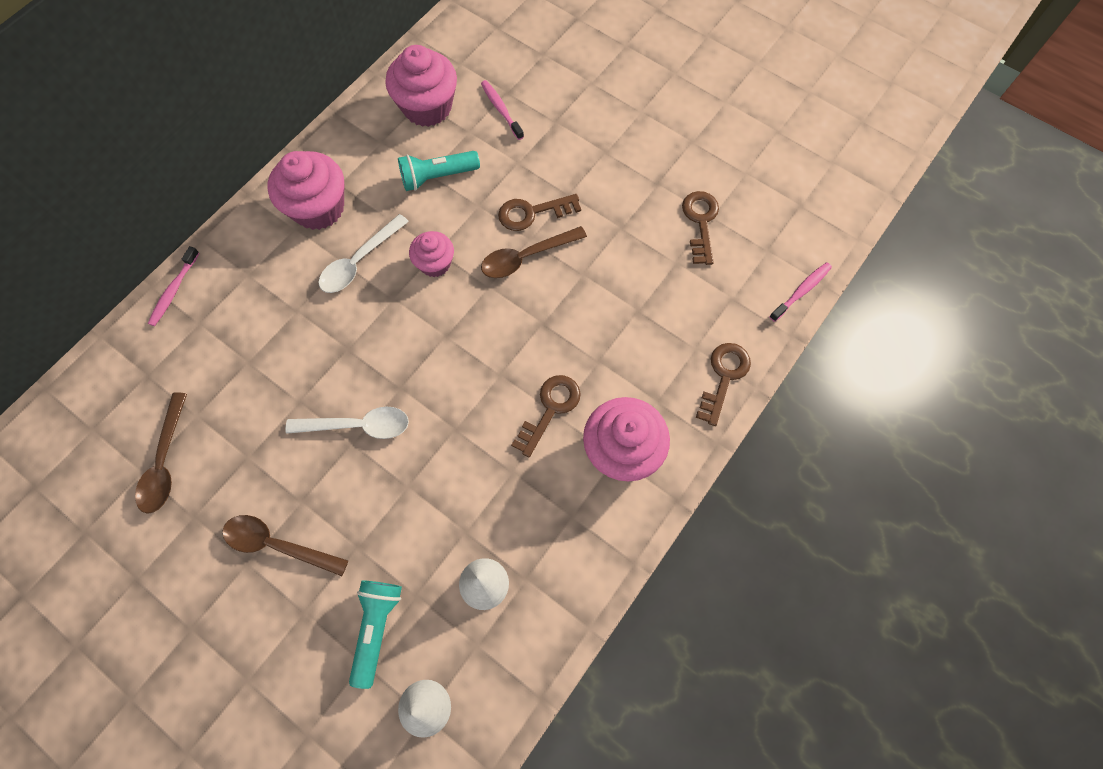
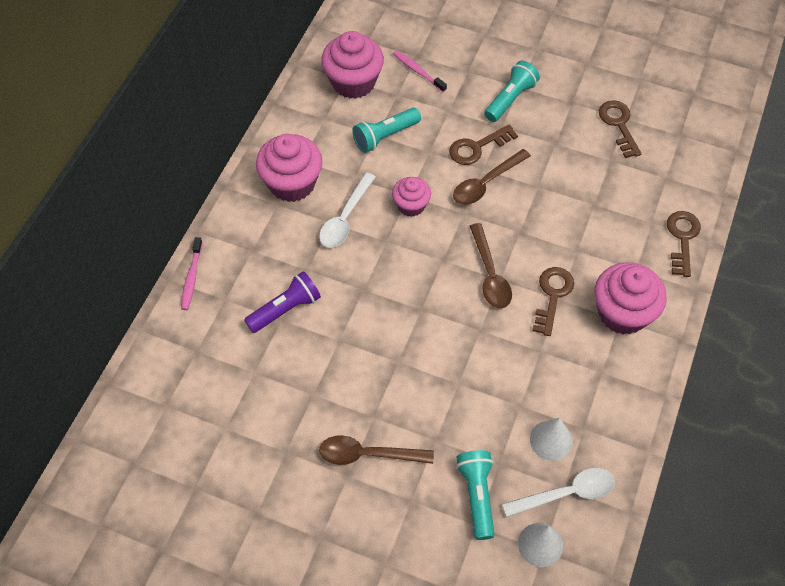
camera: 15 degrees left, 10 degrees down
brown spoon [135,392,187,514] -> brown spoon moved to [470,223,512,308]
white spoon [286,406,409,439] -> white spoon moved to [502,468,615,517]
pink toothbrush [769,263,832,322] -> none
none -> purple flashlight [244,271,321,333]
none -> turquoise flashlight [484,61,540,122]

